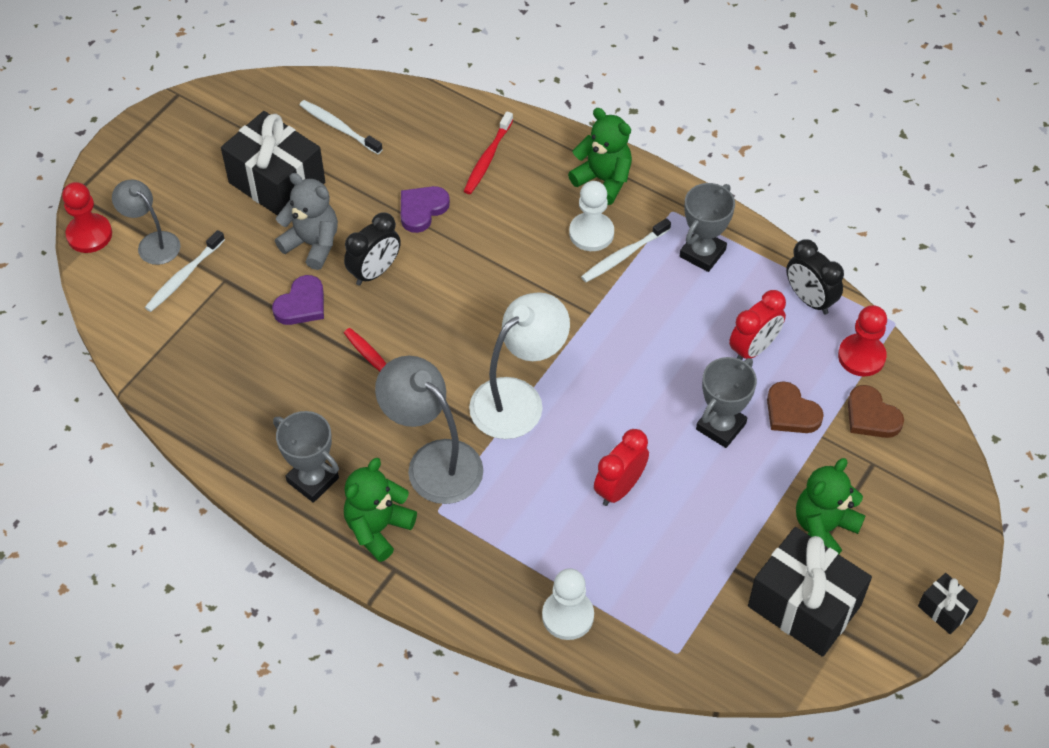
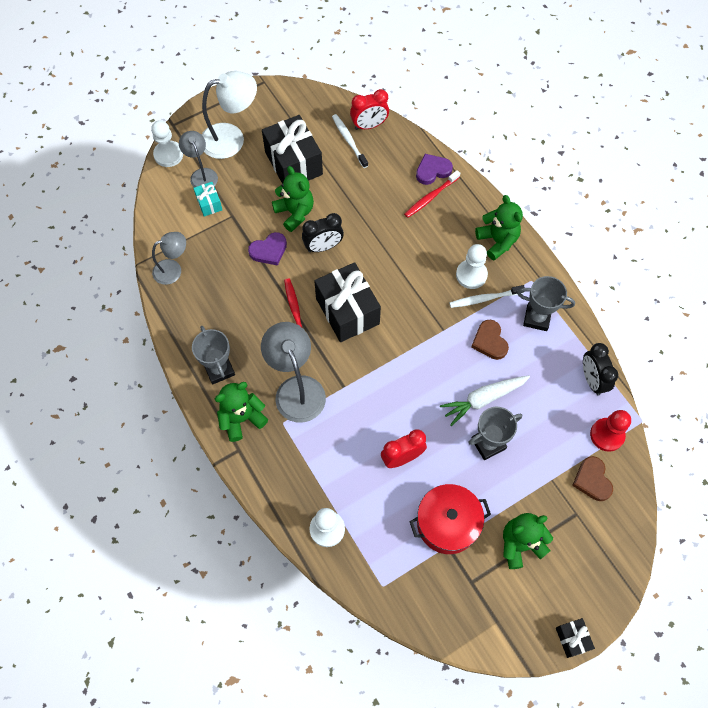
camera: 25 degrees right, 10 degrees up
red pawn [62,182,112,253] -> white pawn [151,120,183,167]
white toothbrush [145,230,225,312] -> turquoise gift [194,182,222,217]
grey teddy bear [275,173,338,270] -> green teddy bear [272,166,314,232]
purple heart [401,186,450,233] -> purple heart moved to [416,154,453,185]
white lamp [469,292,570,439] -> white lamp moved to [202,71,257,159]
grey trophy [680,183,735,272] -> grey trophy turned 45 degrees clockwise [517,276,575,331]
red clock [729,290,786,360] -> red clock moved to [350,89,389,130]
black gift [748,527,872,657] -> black gift moved to [314,262,381,342]
brown heart [767,381,824,433] -> brown heart moved to [471,320,509,360]
none -> grey lamp [152,232,186,285]
none -> red pot [409,484,491,554]
none -> white carrot [440,376,530,426]

